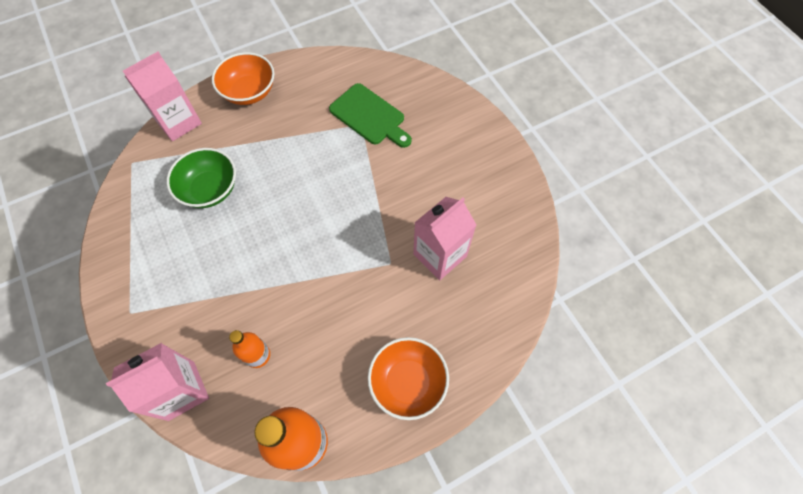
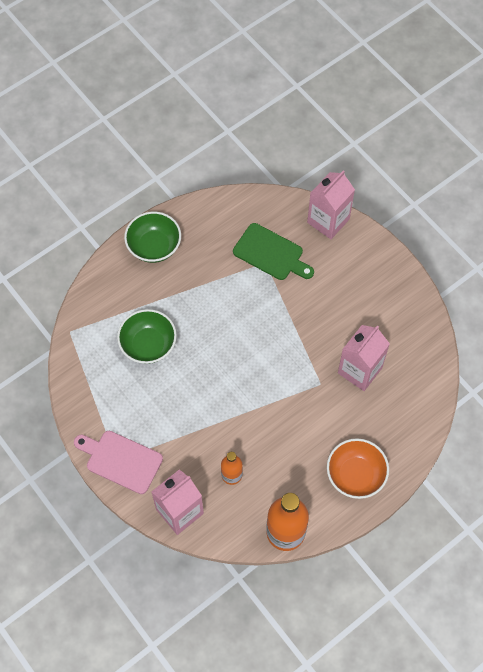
camera: 10 degrees left, 0 degrees up
pink carton [123,52,202,141] -> pink carton moved to [307,170,355,239]
orange bowl [212,52,274,105] -> green bowl [124,212,181,263]
none -> pink cutting board [74,431,163,494]

